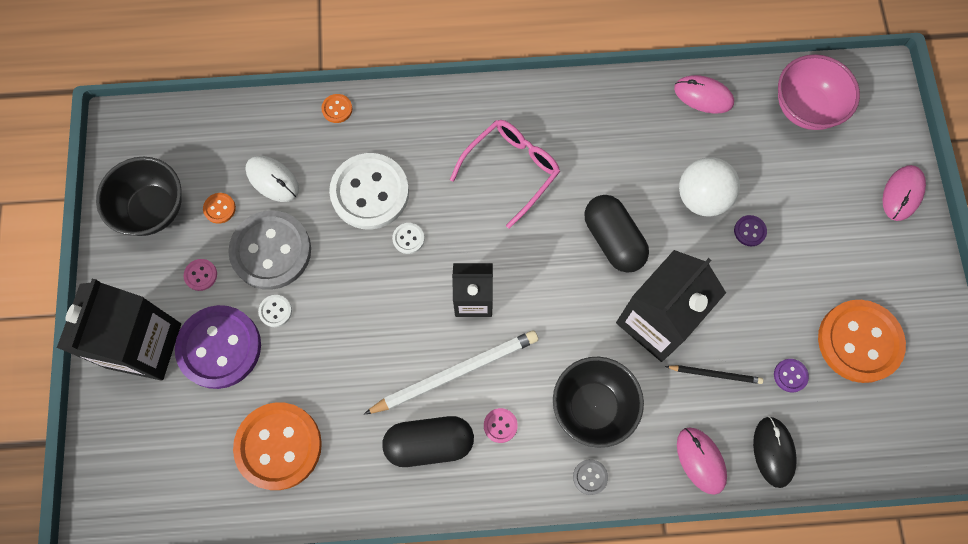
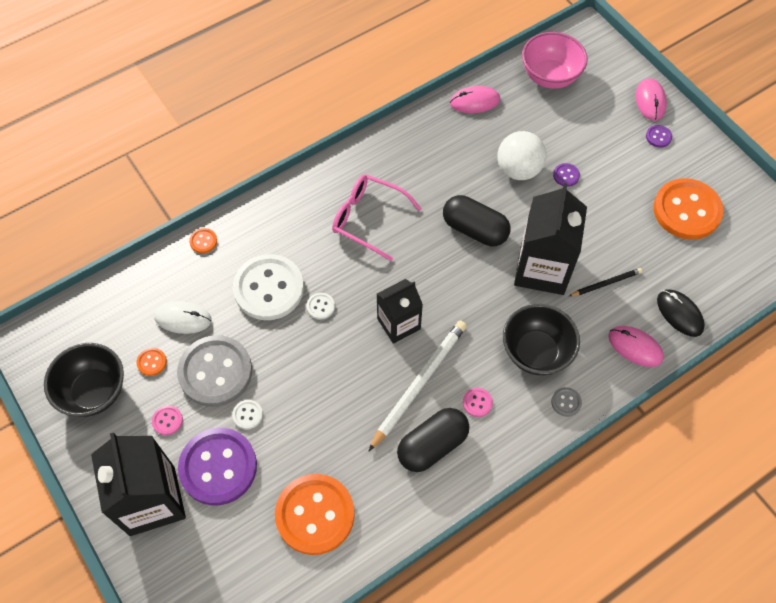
camera: 30 degrees left, 10 degrees down
pink glasses [450,120,560,229] -> pink glasses turned 75 degrees counterclockwise [332,174,422,261]
purple button [774,359,809,392] -> purple button moved to [646,125,672,148]

